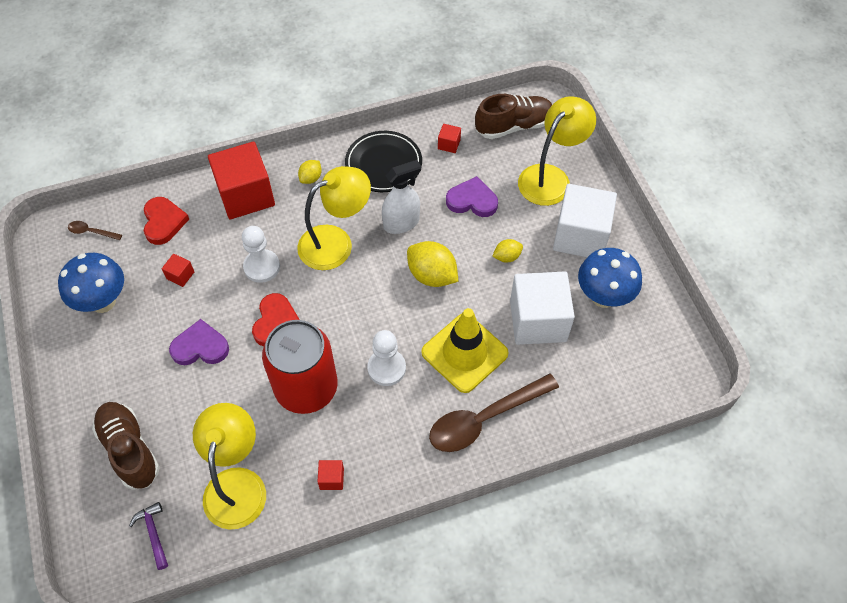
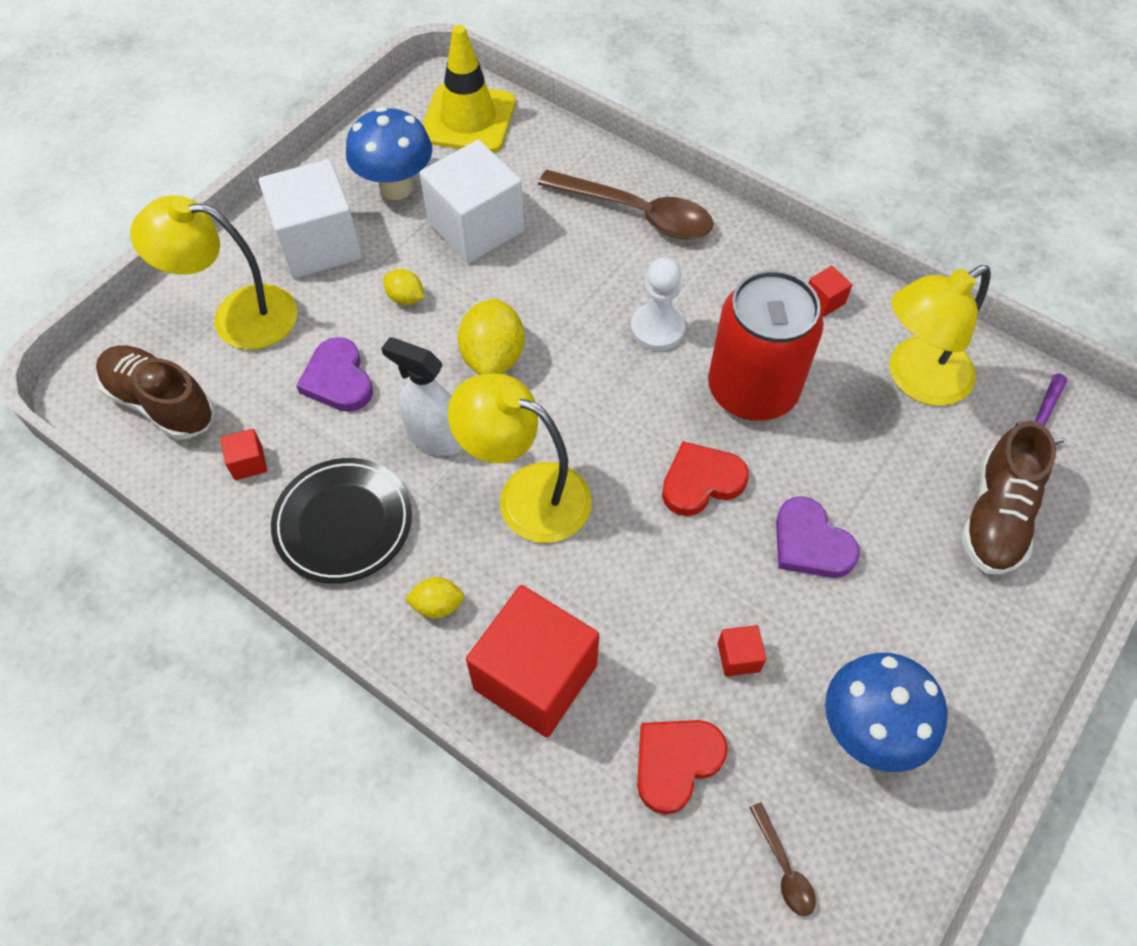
camera: 125 degrees left, 0 degrees up
white pawn [242,226,280,283] -> none
yellow traffic cone [421,308,509,393] -> yellow traffic cone moved to [423,25,516,153]

